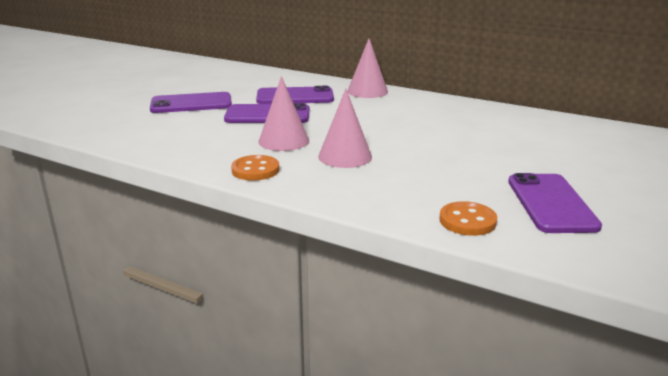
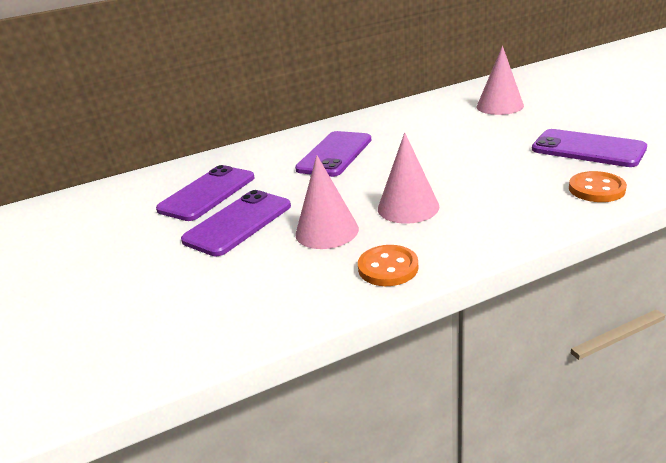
camera: 50 degrees left, 5 degrees up
purple phone [150,92,232,113] -> purple phone moved to [295,131,371,177]
pink cone [347,39,388,98] -> pink cone moved to [477,46,524,115]

